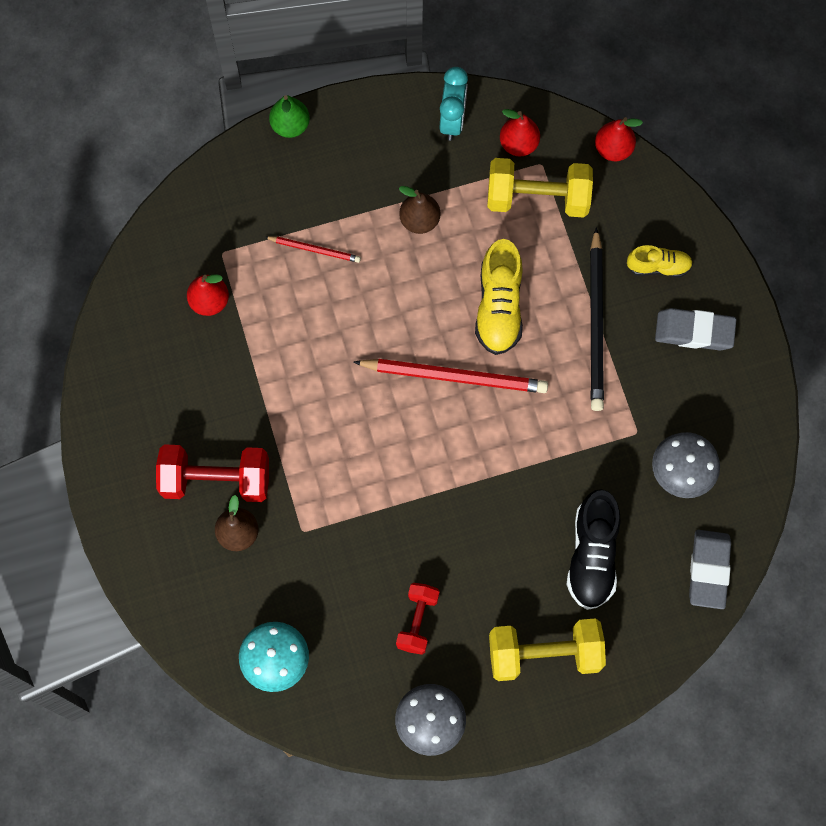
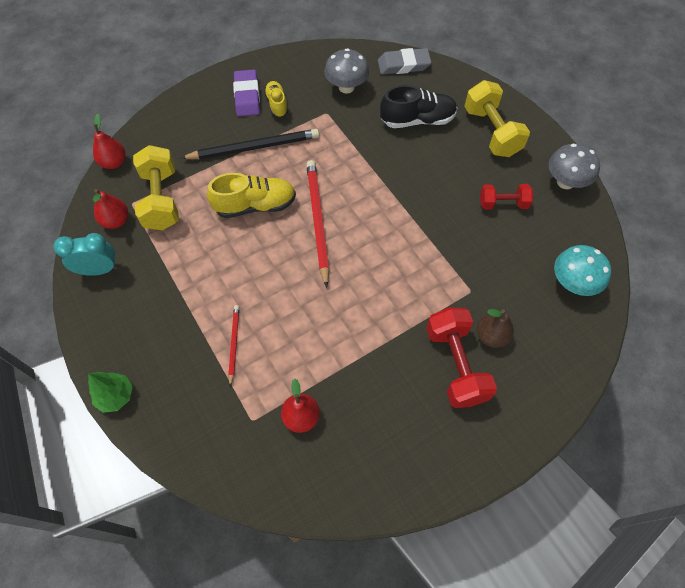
camera: 105 degrees left, 10 degrees down
green pear [269,95,310,138] -> green tree [88,372,133,413]
brown pear [399,186,440,234] -> none
yellow shoe [627,245,693,277] -> yellow shoe moved to [264,81,288,118]
grey eraser [655,308,736,351] -> purple eraser [233,69,260,117]

